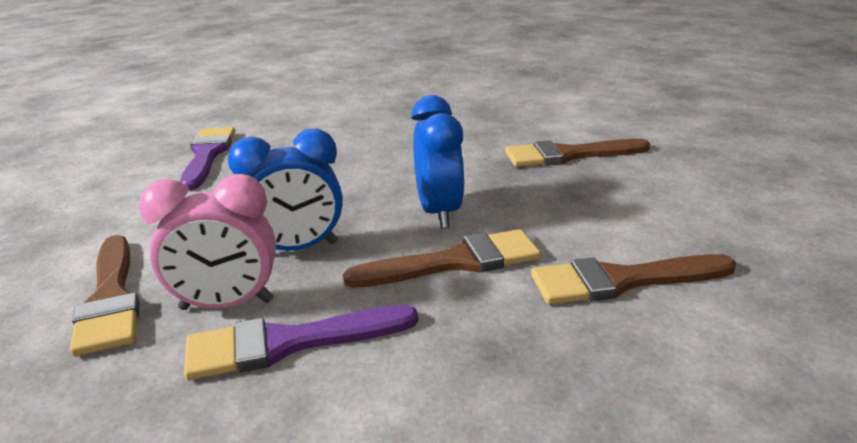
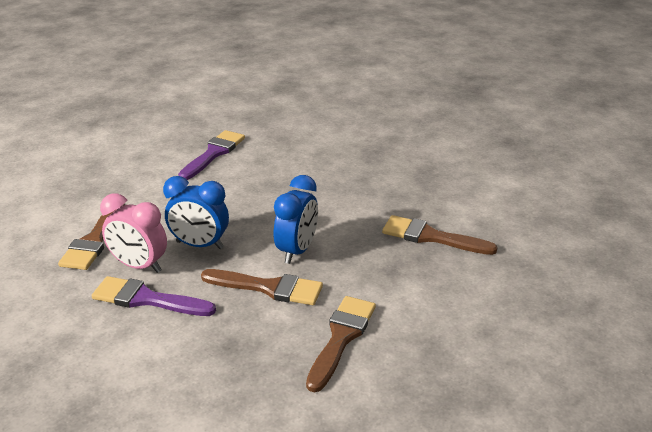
camera: 30 degrees right, 5 degrees up
brown brush [531,254,736,304] -> brown brush turned 90 degrees clockwise [306,296,376,393]

